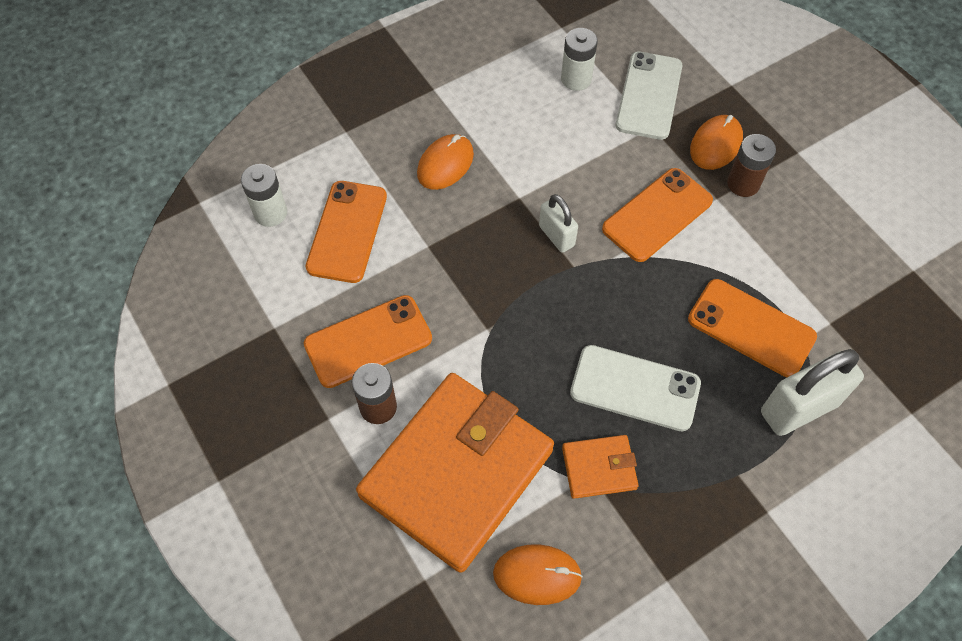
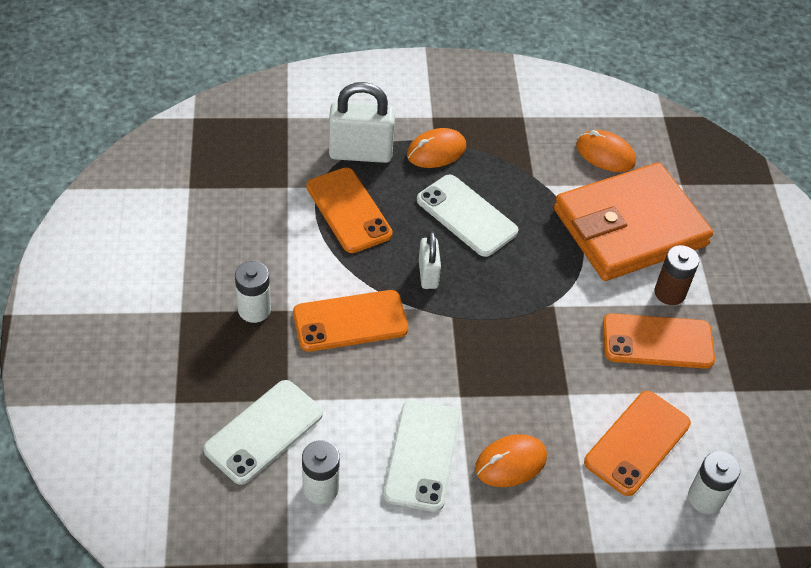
camera: 155 degrees left, 10 degrees down
white padlock [539,194,578,253] -> white padlock moved to [419,232,441,289]
orange wallet [562,435,639,499] -> none
orange mouse [690,115,743,170] -> orange mouse moved to [407,128,466,168]
brown battery [727,134,776,197] -> white battery [235,261,271,323]
none -> white phone [383,400,460,512]

